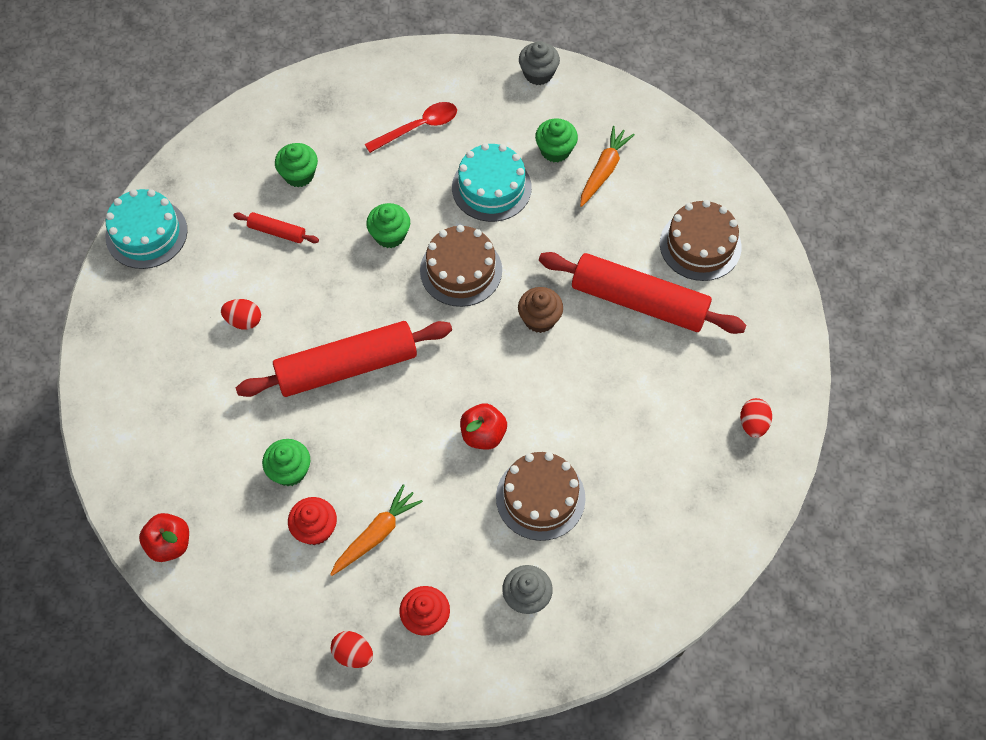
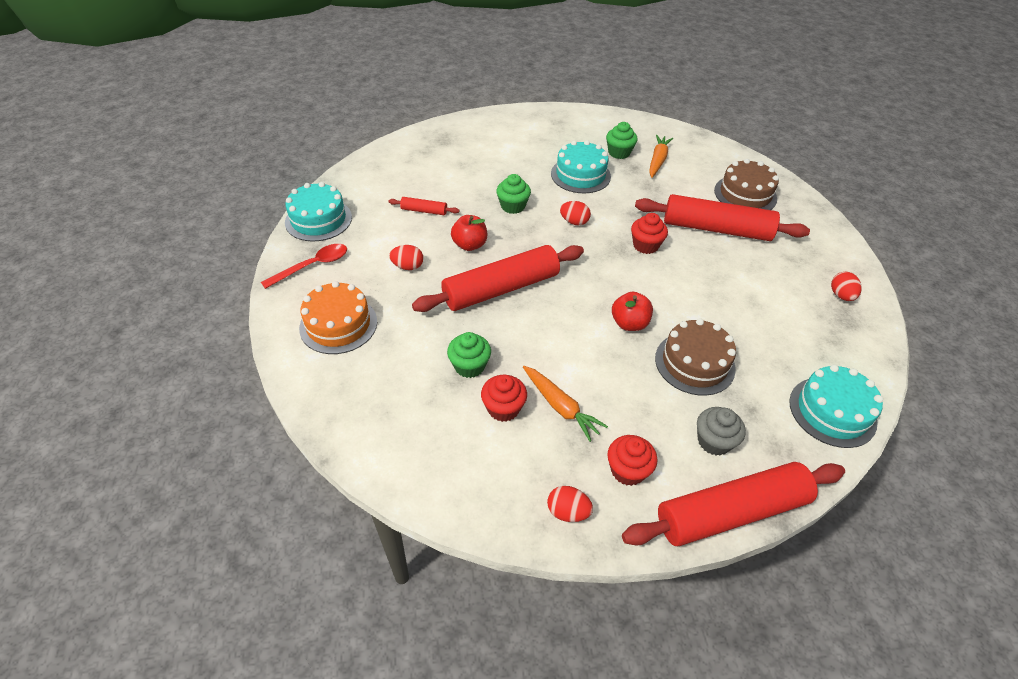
camera: 10 degrees left, 15 degrees down
red apple [139,513,189,562] -> red apple moved to [451,215,487,251]
green cupcake [275,143,318,187] -> none
orange carrot [330,484,423,576] -> orange carrot turned 105 degrees clockwise [523,366,608,442]
red spoon [365,102,457,153] -> red spoon moved to [261,244,347,289]
brown cake [420,225,502,307] -> red egg [560,201,591,225]
brown cupcake [518,287,563,333] -> red cupcake [631,213,668,254]
grey cupcake [519,41,560,85] -> none
none -> orange cake [299,281,377,354]
none -> red rolling pin [622,462,845,546]
none -> turquoise cake [789,365,883,448]

